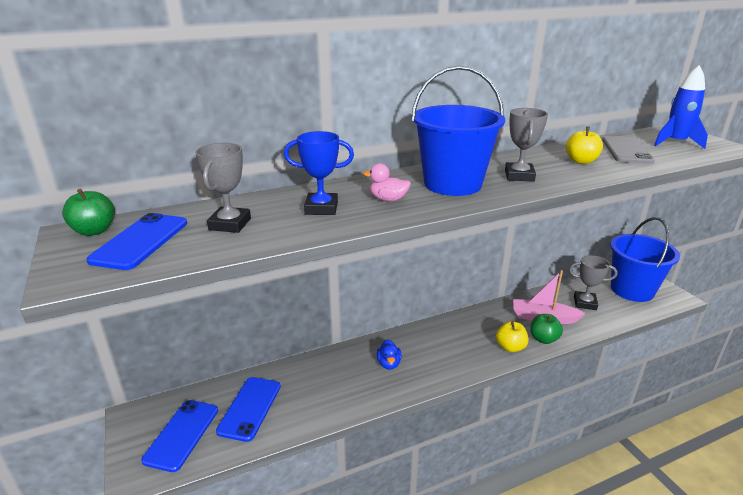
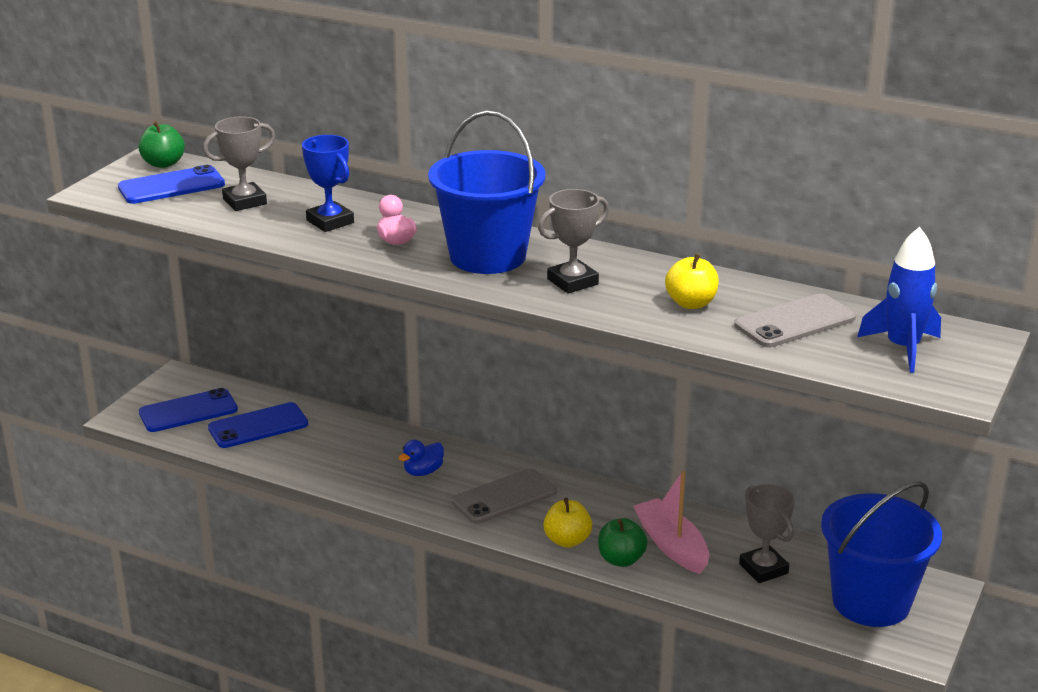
camera: 50 degrees right, 0 degrees up
none -> grey phone [452,468,556,524]

